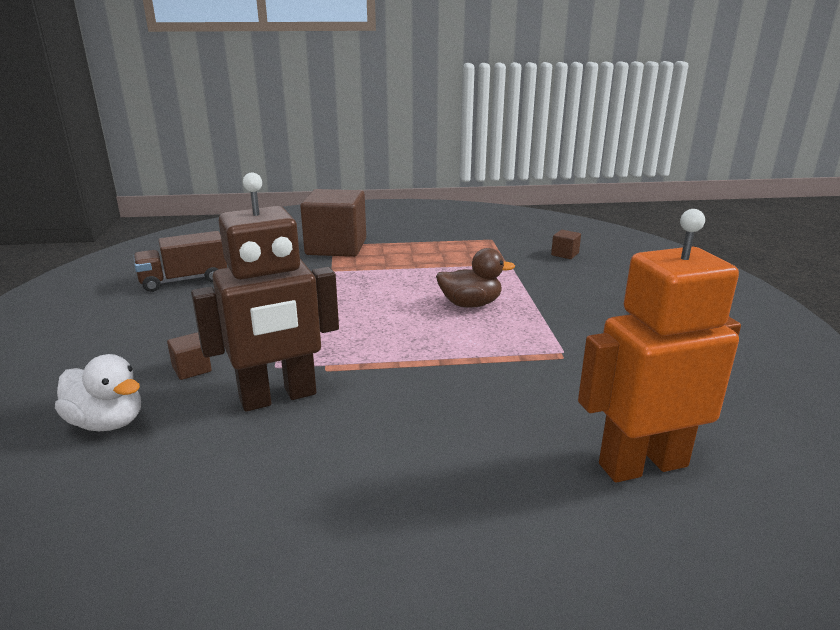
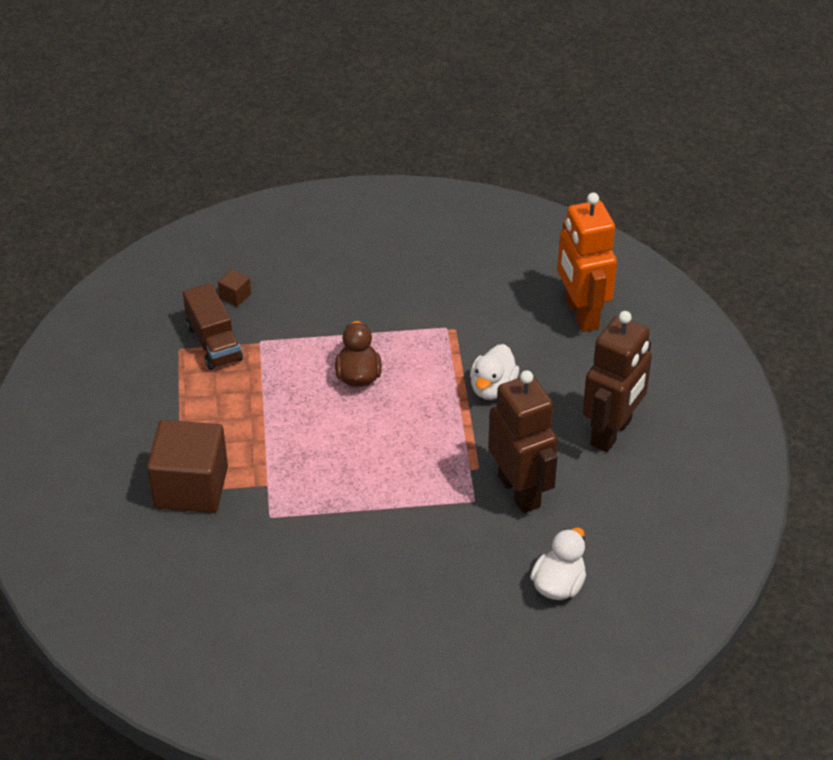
camera: 90 degrees left, 20 degrees up
brown truck [134,231,227,292] -> brown truck moved to [183,283,243,370]
brown cube [167,332,212,380] -> none
none -> white duck [470,344,519,400]
none -> brown robot [582,311,652,452]

